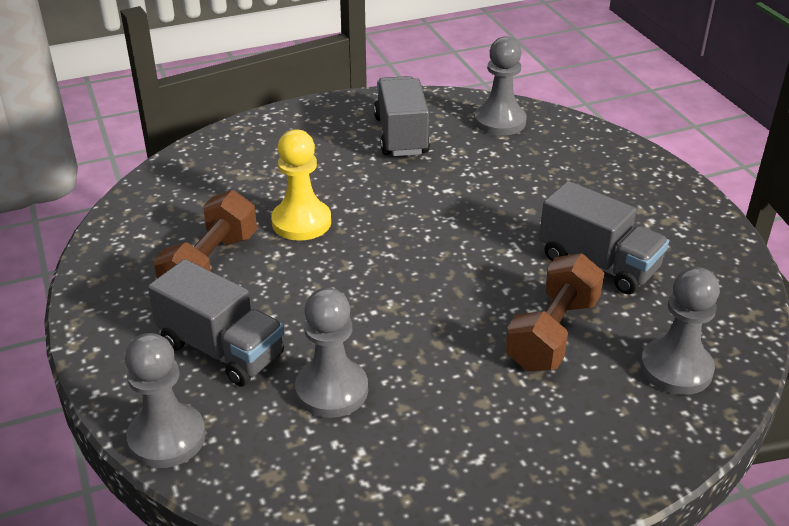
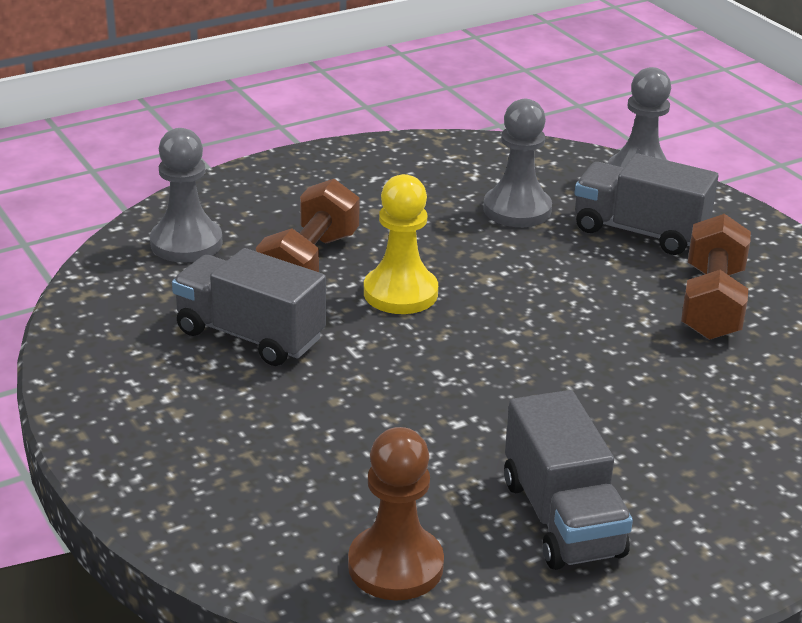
camera: 170 degrees right, 5 degrees down
yellow pawn [271,129,331,241] -> yellow pawn moved to [364,174,438,314]
grey pawn [474,36,527,136] -> brown pawn [348,427,444,600]

